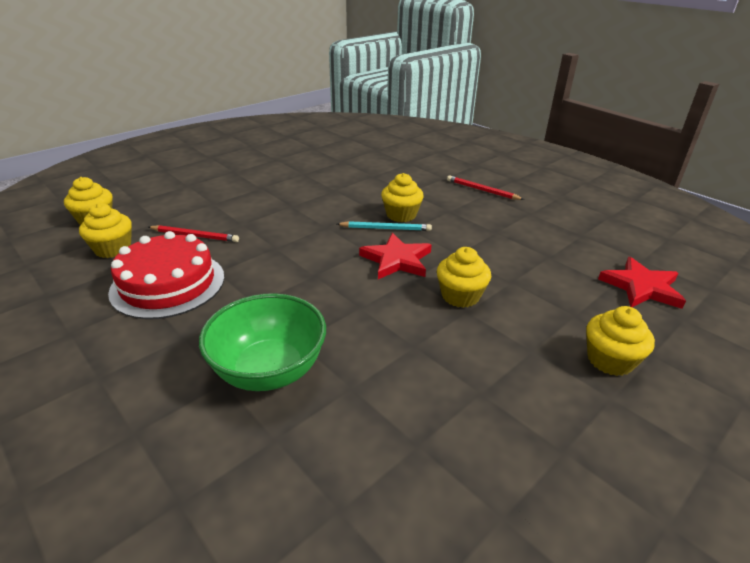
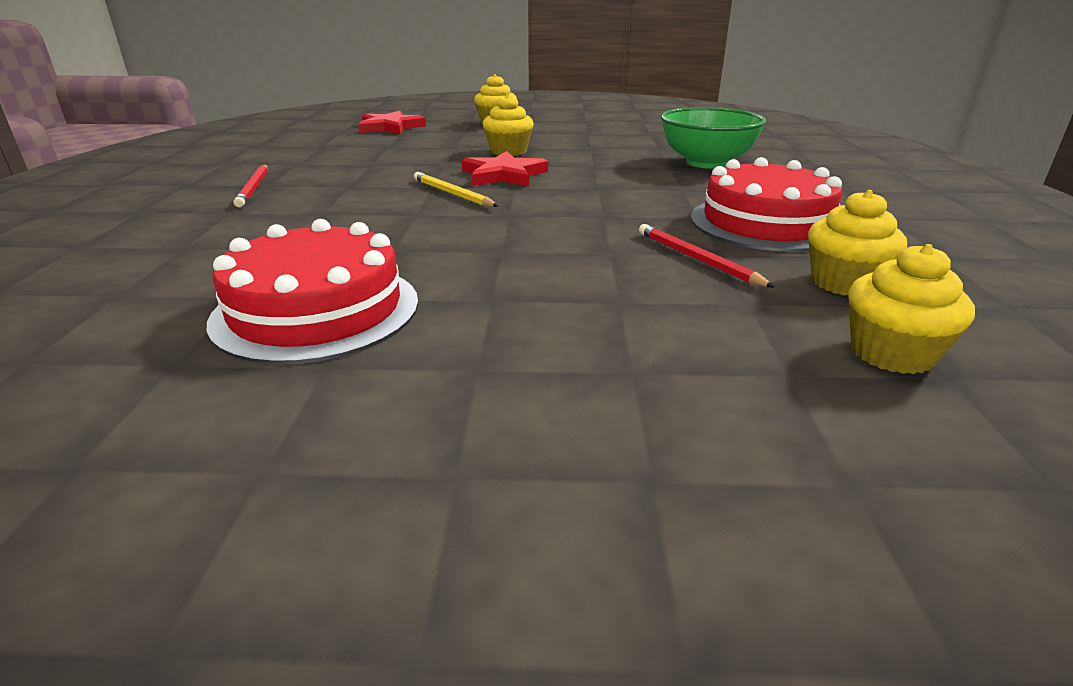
camera: 135 degrees left, 5 degrees down
turquoise pencil [337,221,432,231] -> yellow pencil [414,172,498,207]
yellow cupcake [381,173,424,222] -> none
none -> red cake [207,219,418,364]

